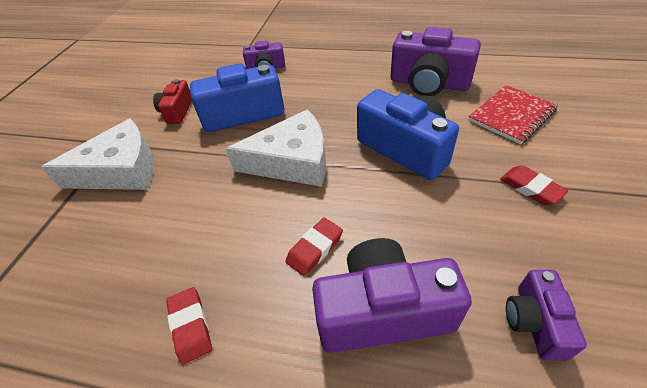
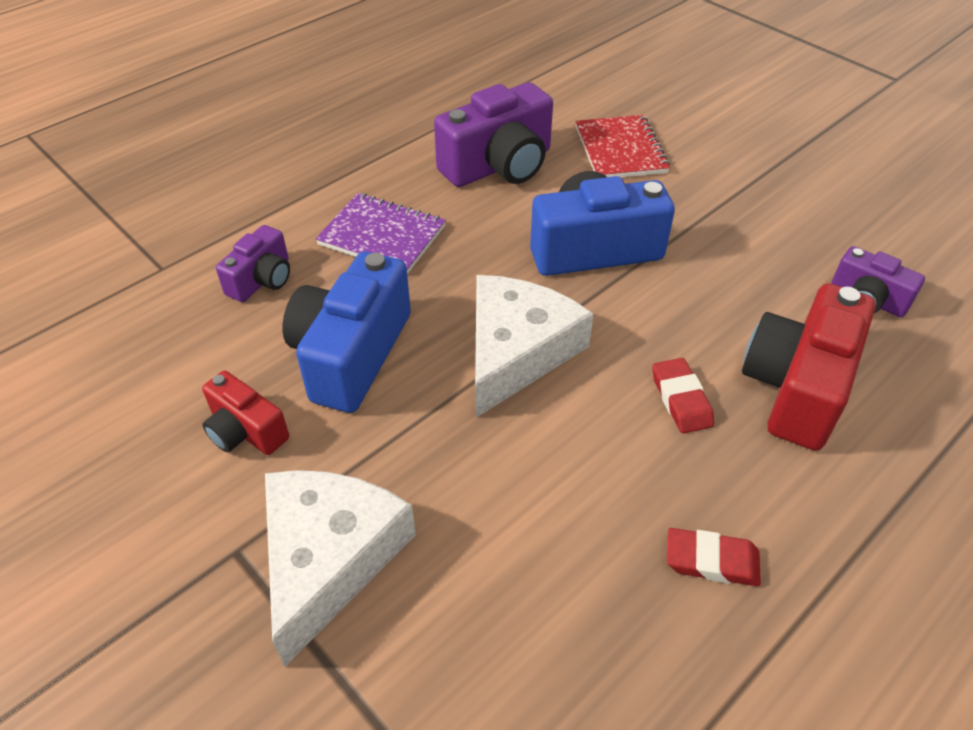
camera: 60 degrees left, 0 degrees up
purple camera [312,238,472,353] -> red camera [742,283,876,451]
red eraser [500,165,568,205] -> none
none -> purple notebook [316,193,446,274]

